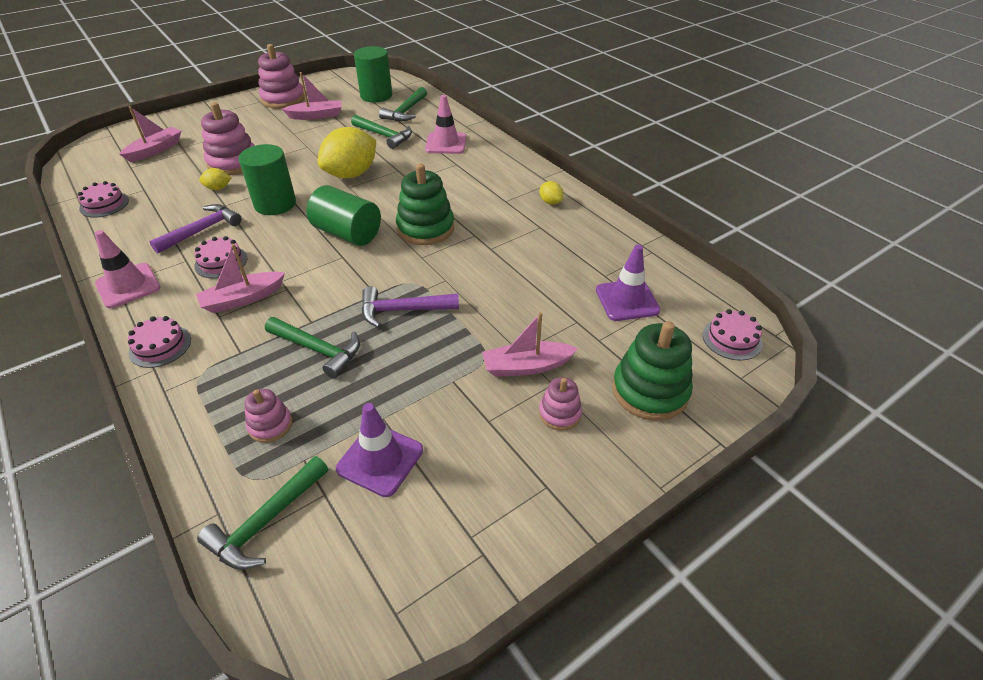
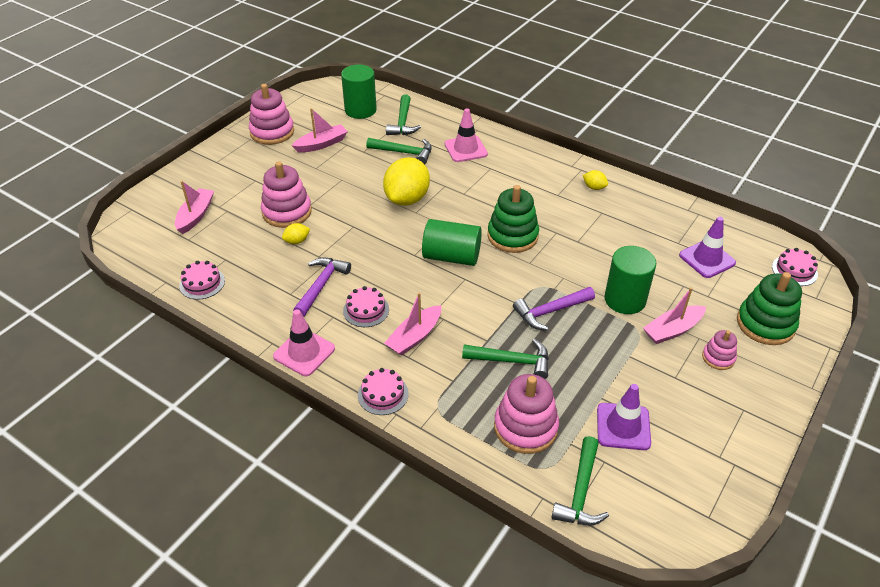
camera: 20 degrees left, 0 degrees up
green cylinder [239,144,296,215] -> green cylinder moved to [604,246,656,314]
pink stacking toy [244,389,292,443] -> pink stacking toy [494,374,559,454], size x1.84

